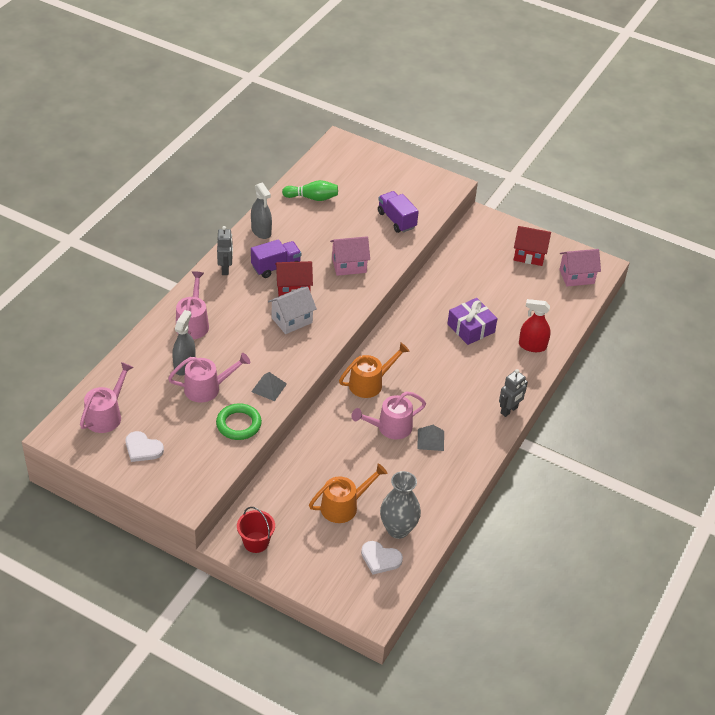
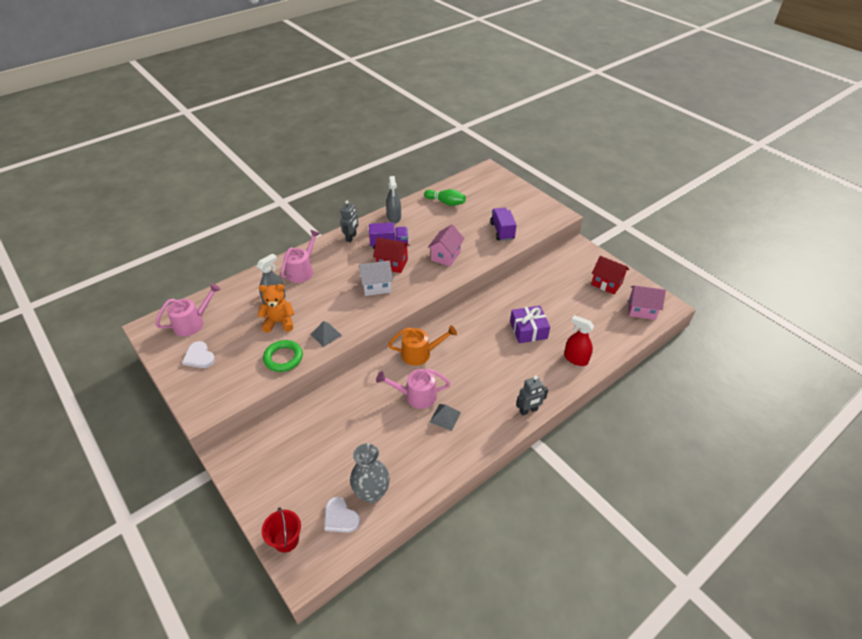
camera: 25 degrees right, 0 degrees up
pink watering can [168,353,250,403] -> orange teddy bear [258,284,294,333]
red bucket [237,507,275,553] -> red bucket moved to [262,507,301,553]
orange watering can [309,463,388,523] -> none
pink house [330,236,370,276] -> pink house turned 75 degrees counterclockwise [428,225,464,266]

